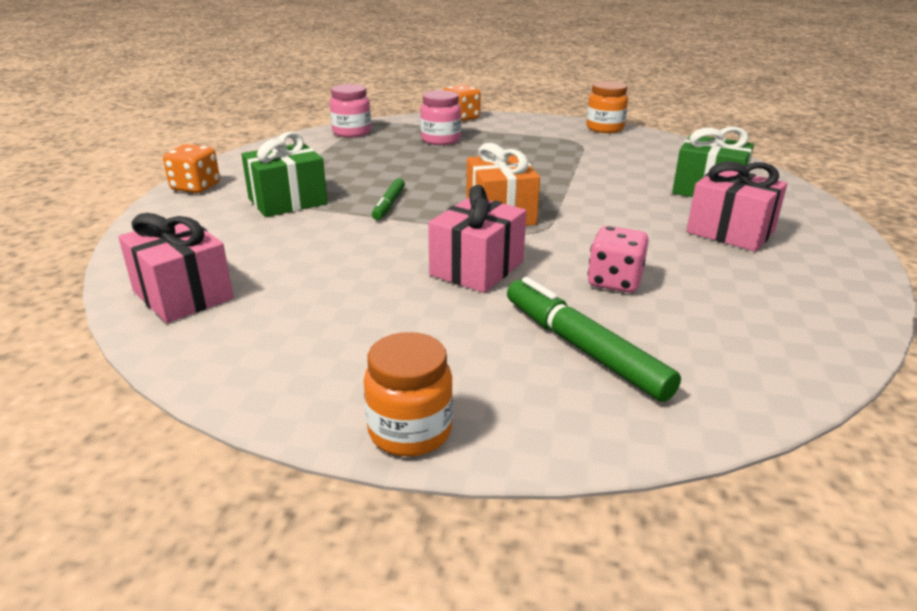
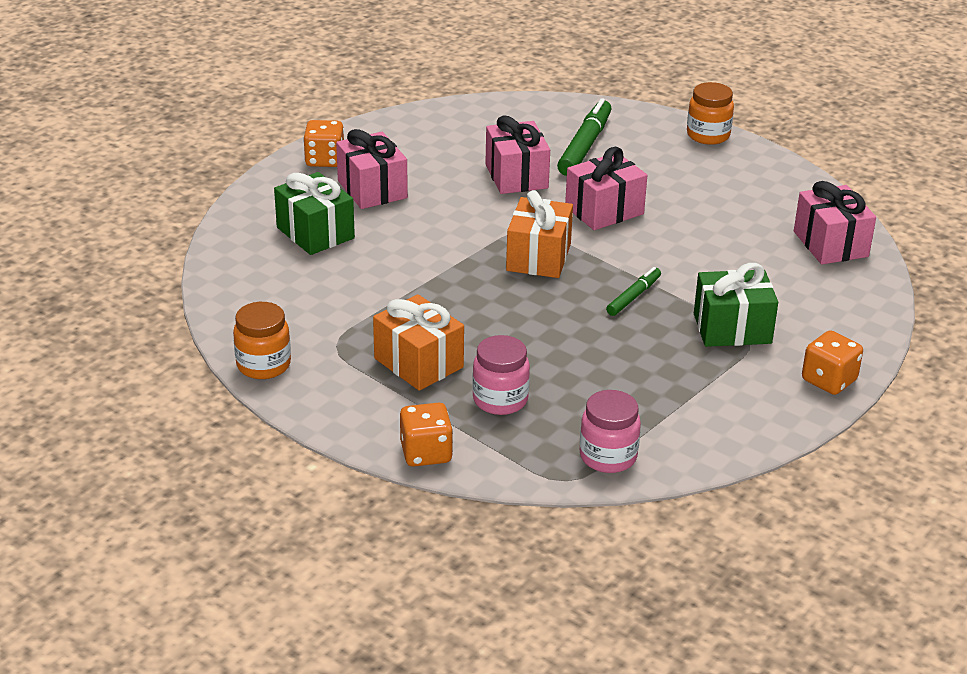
camera: 155 degrees left, 5 degrees up
green marker [507,277,681,402] -> green marker turned 150 degrees counterclockwise [557,98,612,176]
pink dice [588,226,649,293] -> pink gift [485,115,550,194]
none -> orange dice [303,120,344,167]
none -> orange gift [373,294,464,391]

